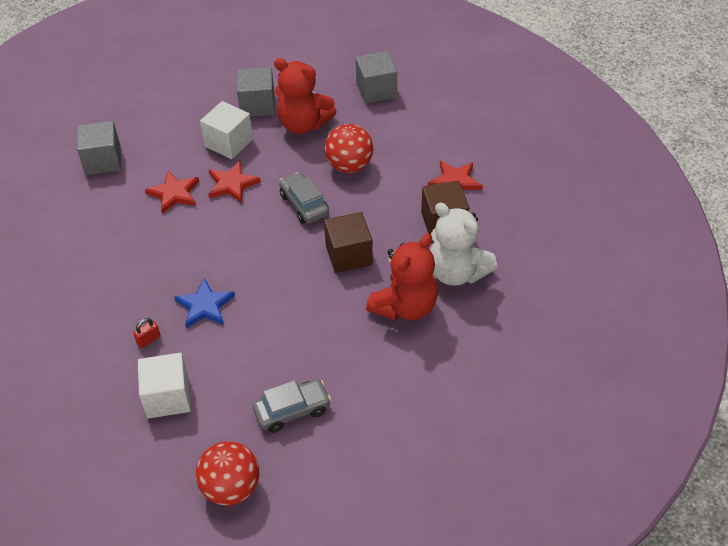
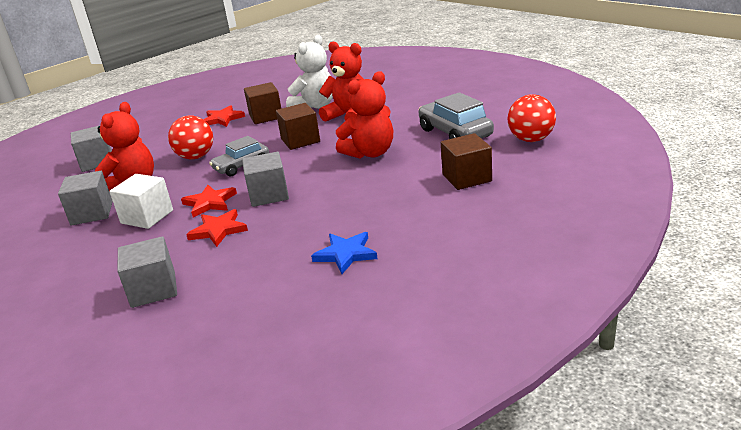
camera: 95 degrees left, 20 degrees down
red padlock [133,318,161,348] -> none
white cube [138,353,191,419] -> brown cube [441,133,492,190]
blue star [174,278,235,328] -> blue star moved to [311,232,378,274]
grey car [253,379,331,433] -> grey car [419,92,494,139], size x1.51
none -> grey cube [242,152,289,207]
none -> red teddy bear [336,71,393,159]

